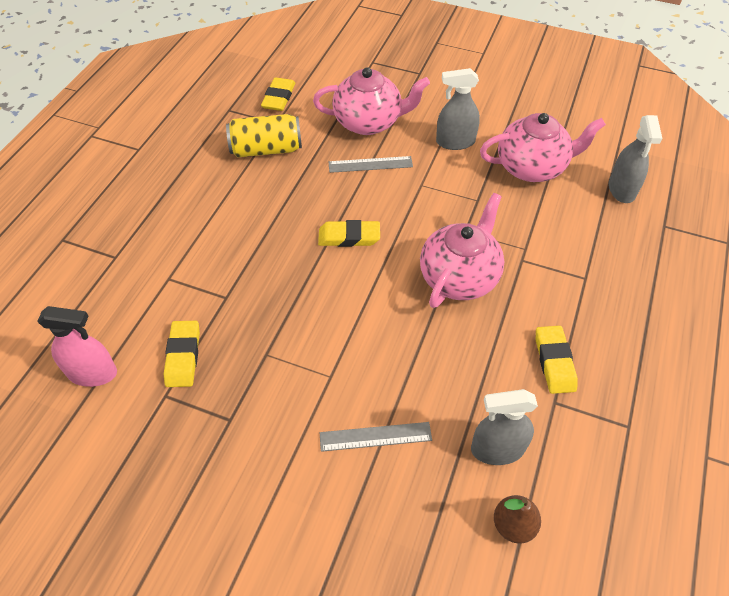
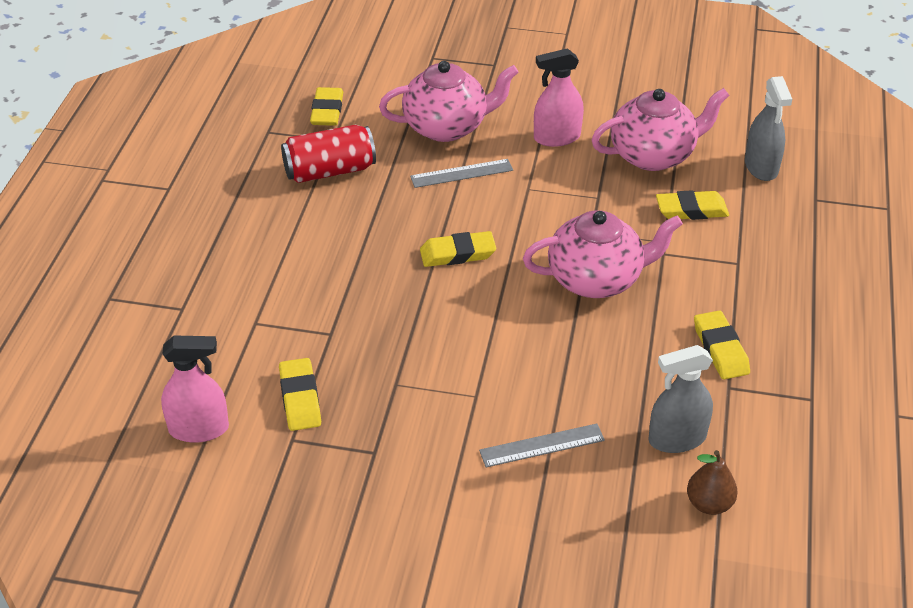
camera: 10 degrees left, 10 degrees down
yellow can [226,114,302,157] -> red can [281,125,376,183]
pink teapot [420,193,505,308] -> pink teapot turned 60 degrees clockwise [523,210,683,298]
grey spray bottle [436,68,480,150] -> pink spray bottle [534,48,584,147]
none -> yellow eraser [656,190,729,220]

